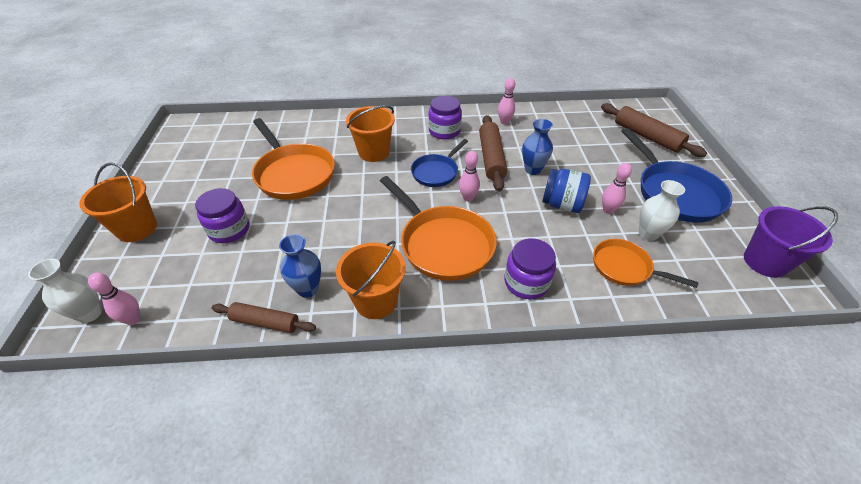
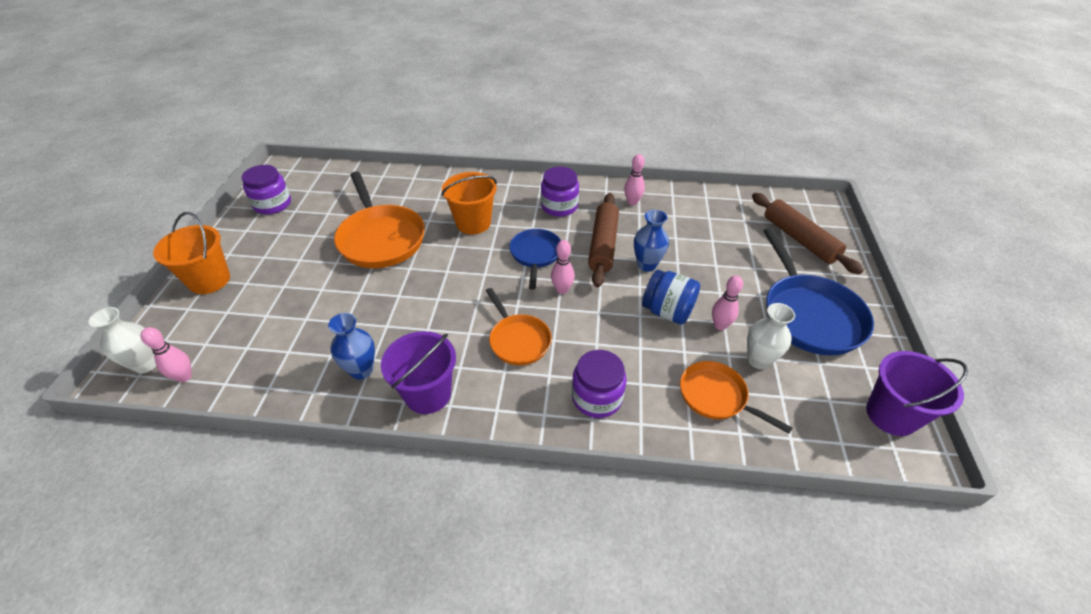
camera: 10 degrees right, 0 degrees up
purple jar [195,188,249,243] -> purple jar moved to [242,165,291,215]
brown rolling pin [212,302,316,333] -> none
orange bucket [336,241,406,319] -> purple bucket [381,331,456,414]
orange pan [380,176,497,281] -> orange pan [486,288,552,366], size x0.59
blue pan [411,139,468,187] -> blue pan turned 135 degrees clockwise [509,229,561,290]

